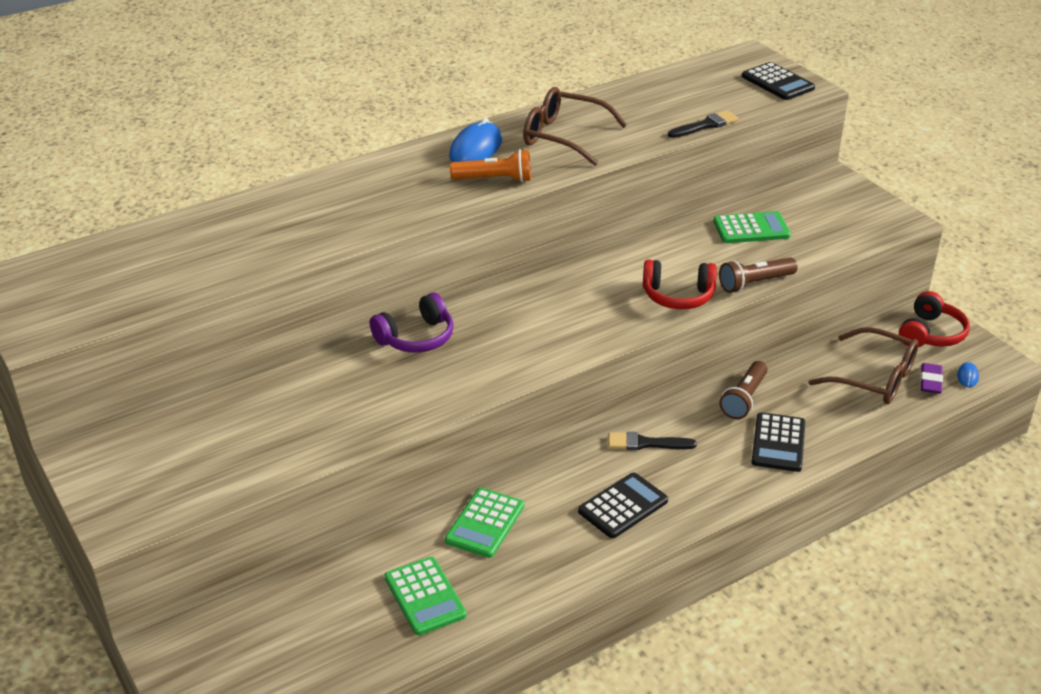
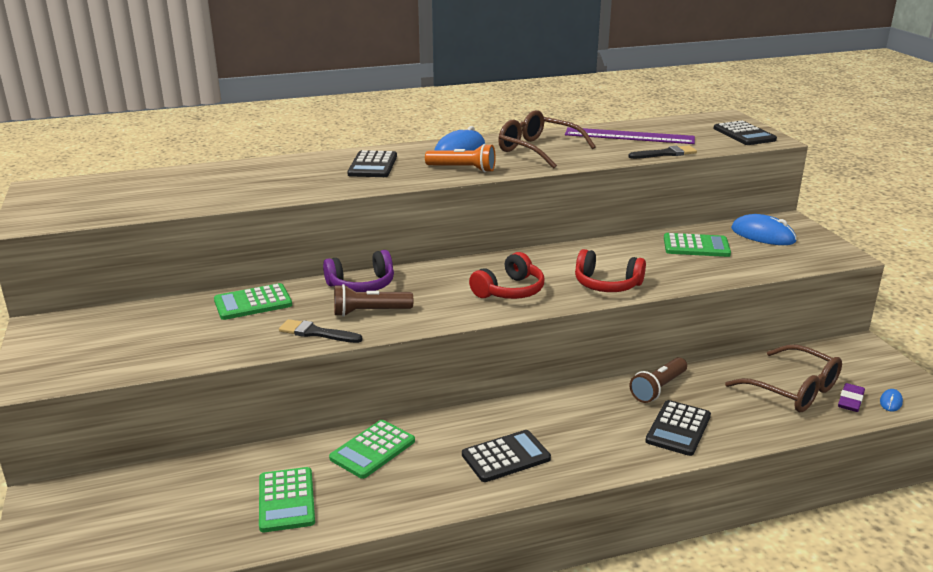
camera: 15 degrees right, 10 degrees down
black brush [608,432,697,450] -> black brush moved to [279,319,363,343]
brown flashlight [719,257,798,293] -> brown flashlight moved to [334,284,413,317]
red headphones [899,291,970,347] -> red headphones moved to [469,252,545,299]
none -> green calculator [214,283,292,320]
none -> black calculator [347,150,397,177]
none -> purple ruler [565,127,695,144]
none -> blue mouse [731,214,797,245]

